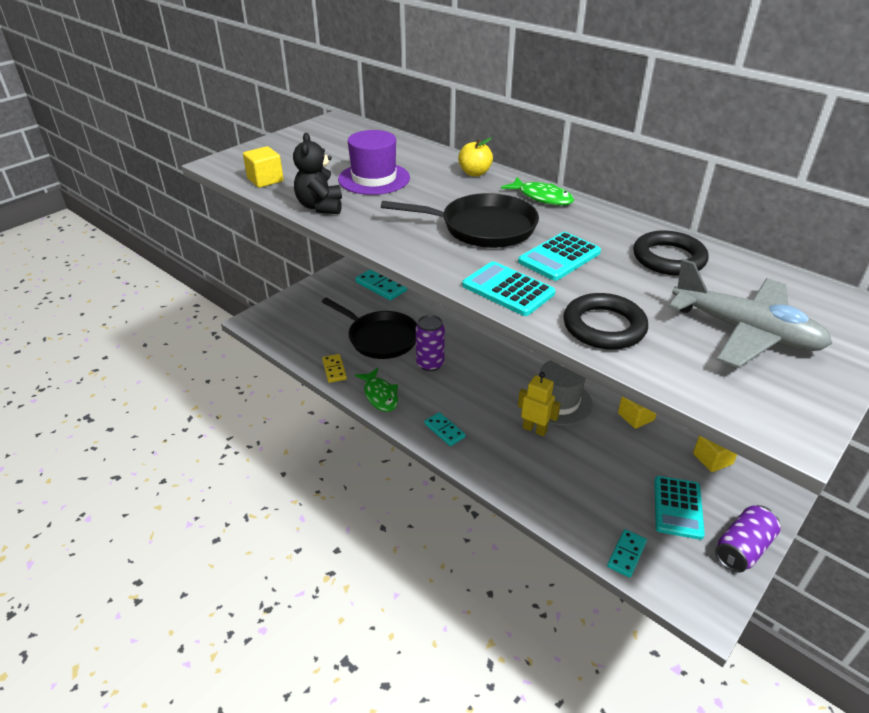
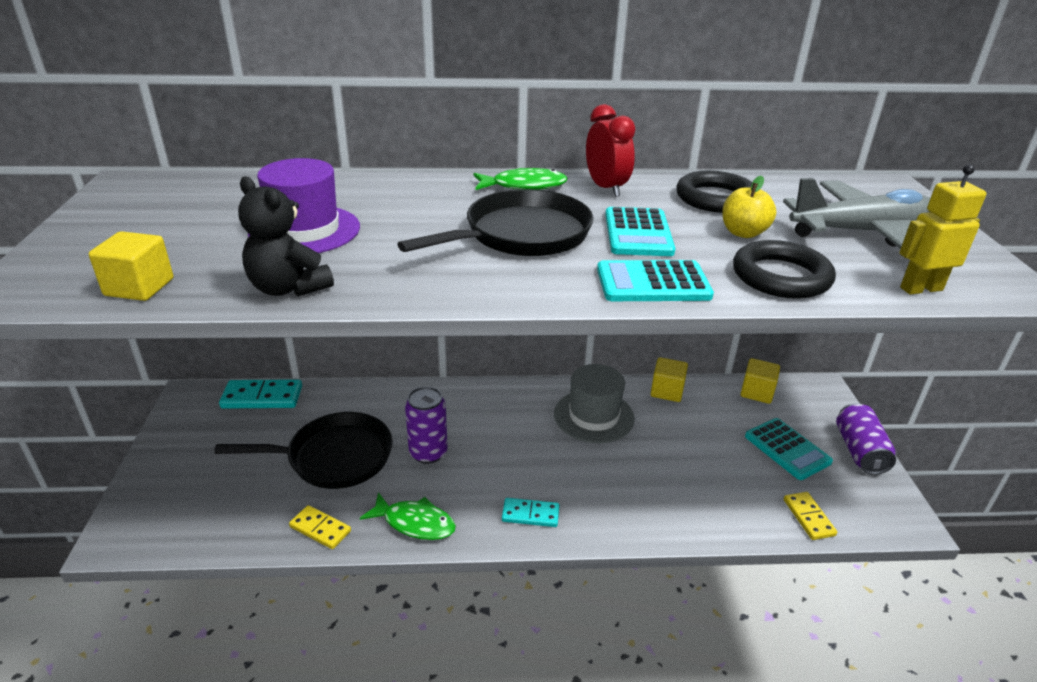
camera: 45 degrees left, 5 degrees down
yellow apple [458,137,493,177] -> yellow apple moved to [722,176,776,238]
yellow robot [518,372,561,437] -> yellow robot moved to [899,164,986,295]
turquoise domino [607,529,647,578] -> yellow domino [784,492,837,540]
none -> red clock [586,104,635,197]

